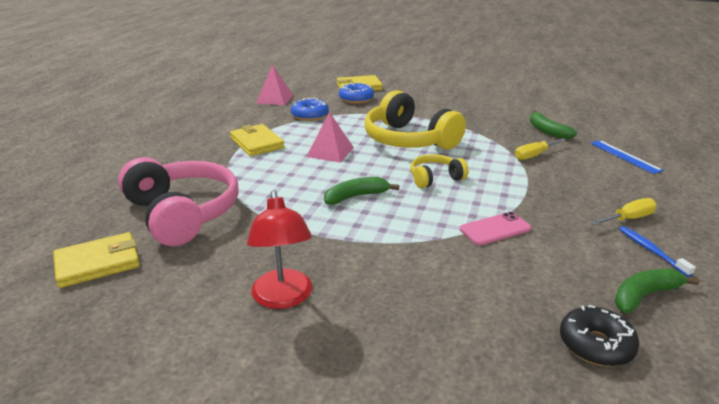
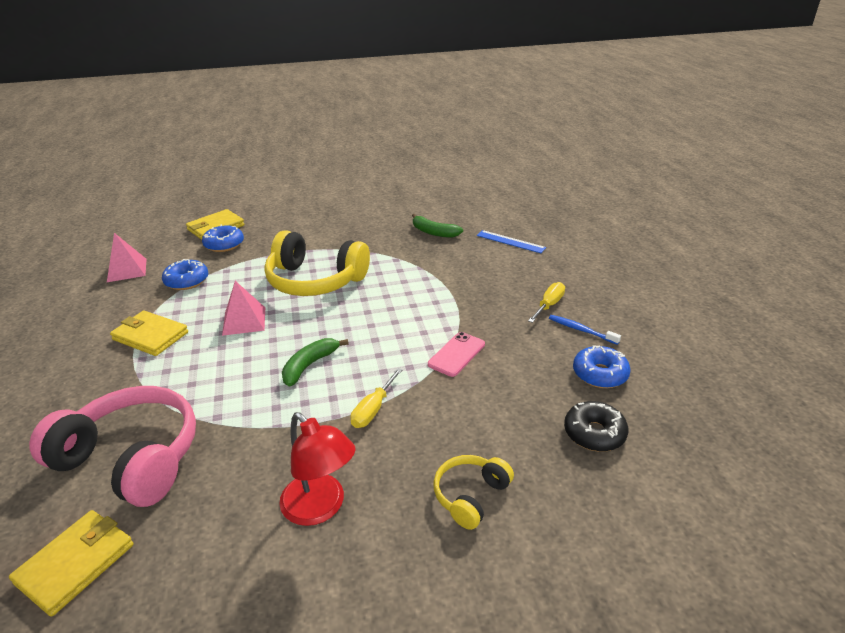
camera: 30 degrees left, 5 degrees up
yellow headphones [410,154,469,188] -> yellow headphones moved to [433,455,514,530]
yellow screwdriver [515,138,566,160] -> yellow screwdriver moved to [350,368,402,428]
green banana [615,269,699,313] -> blue donut [573,345,631,388]

